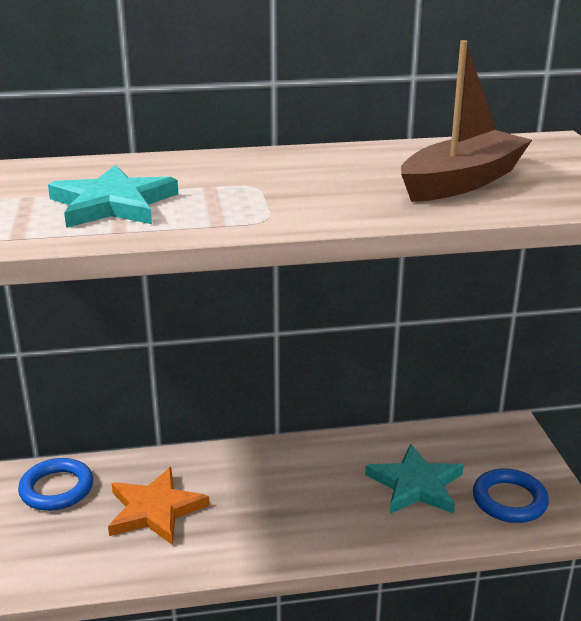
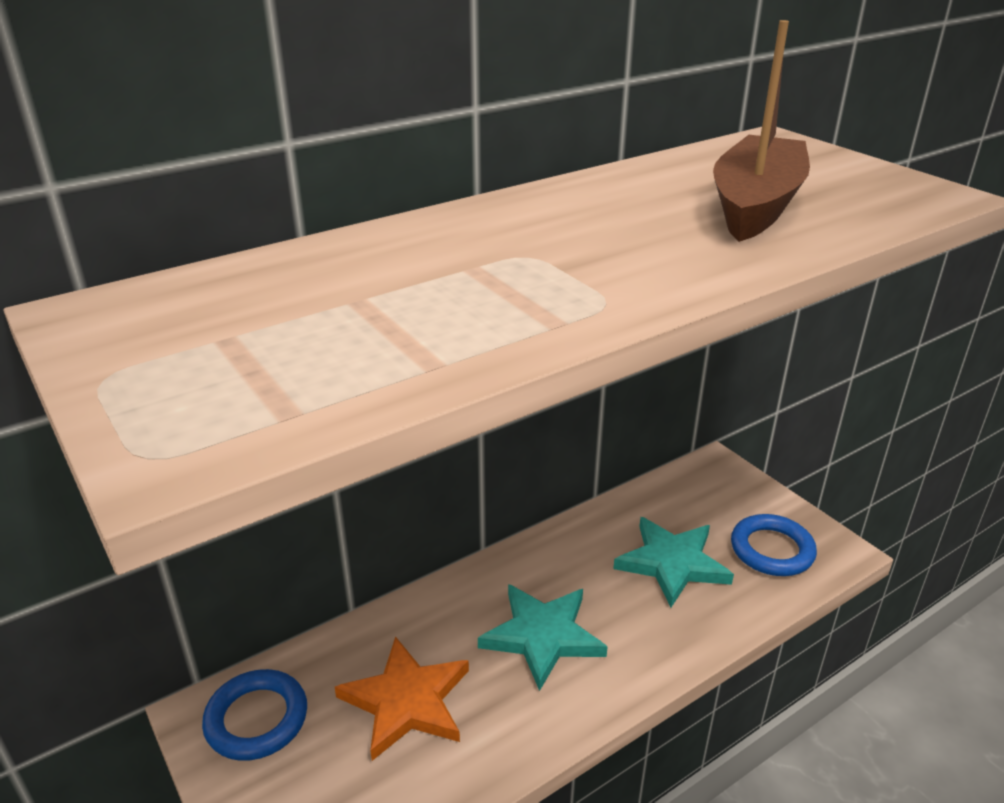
camera: 25 degrees left, 5 degrees up
turquoise star [48,165,178,228] -> turquoise star moved to [478,584,608,691]

